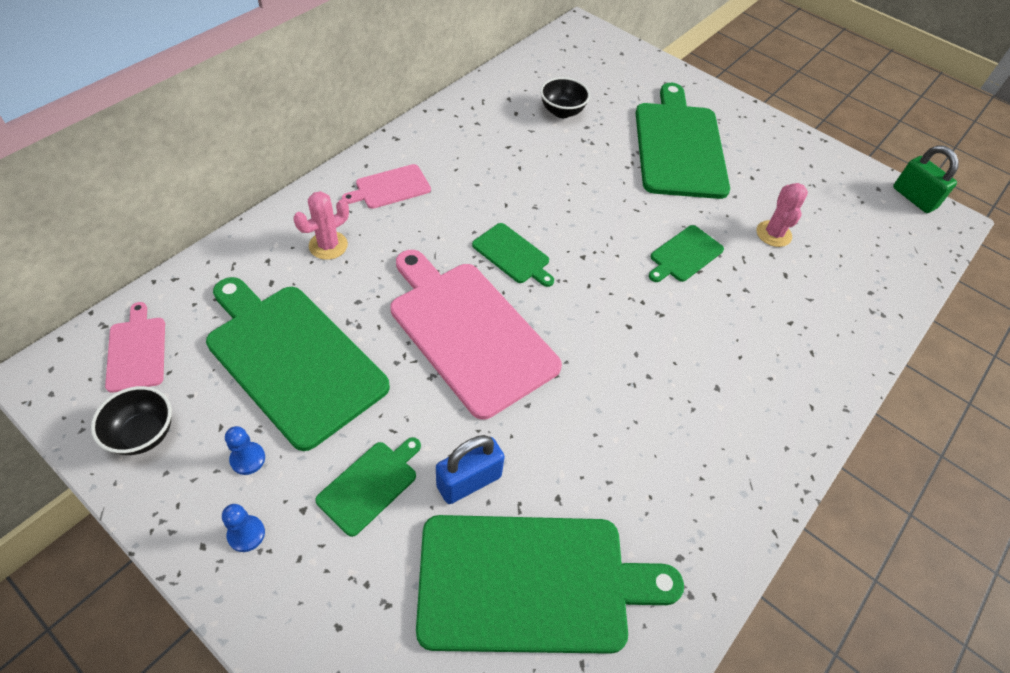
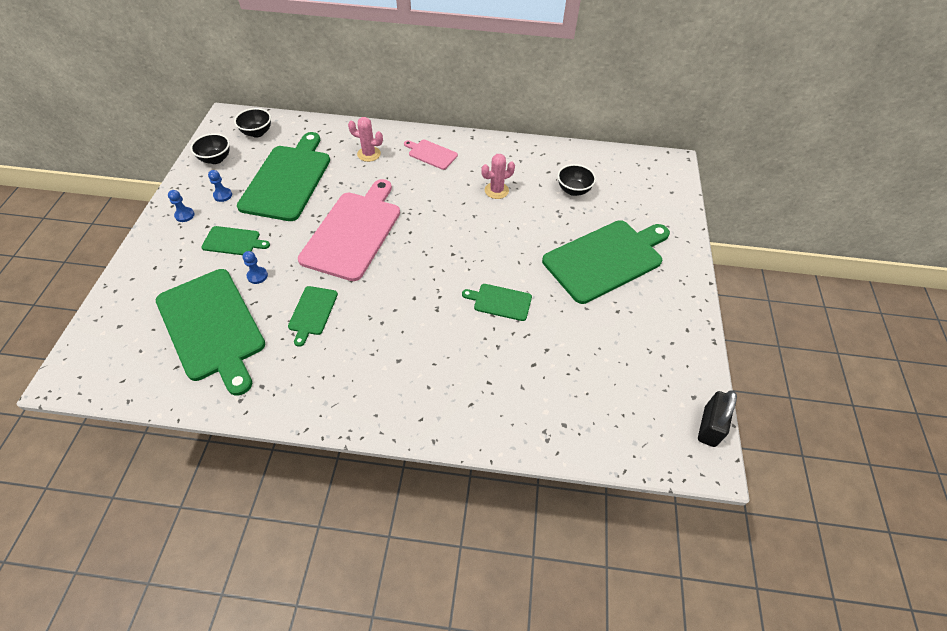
camera: 60 degrees right, 0 degrees up
pink cutting board [105,302,165,393] -> black bowl [234,108,271,138]
blue padlock [436,435,505,504] -> blue pawn [242,251,268,284]
green cutting board [472,223,554,287] -> green cutting board moved to [288,286,338,347]
pink cactus [757,183,808,247] -> pink cactus moved to [481,154,515,199]
green padlock [893,145,959,213] -> black padlock [698,390,737,447]

